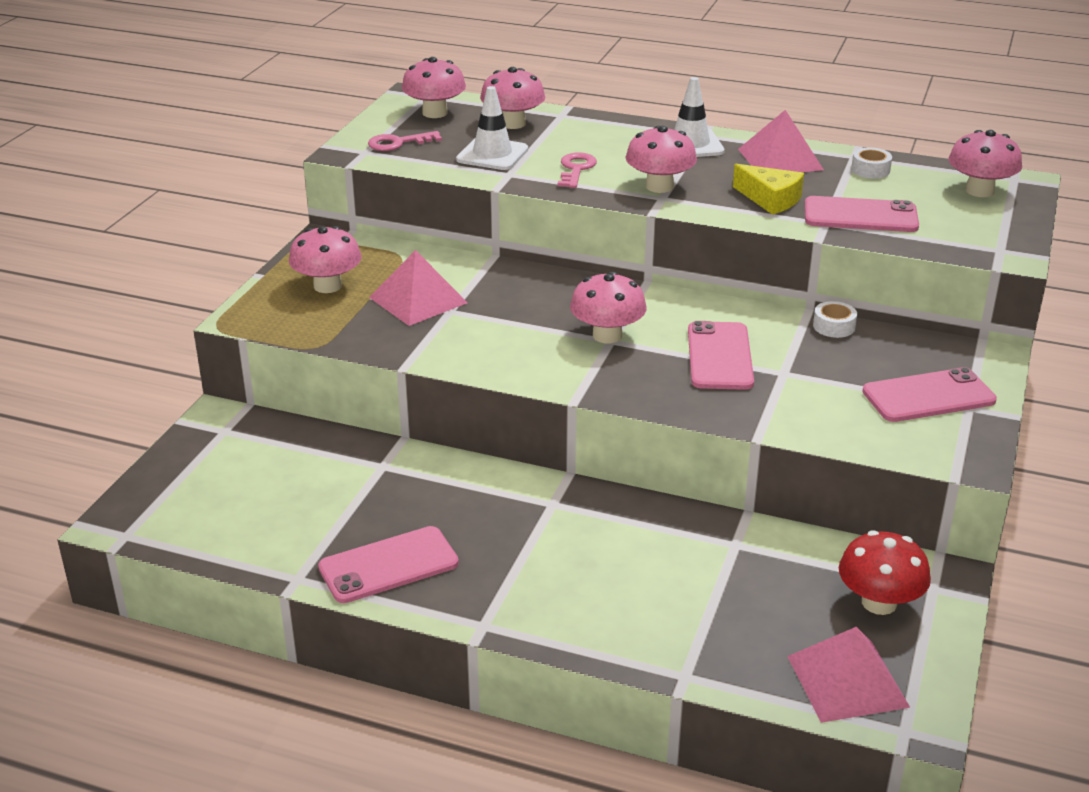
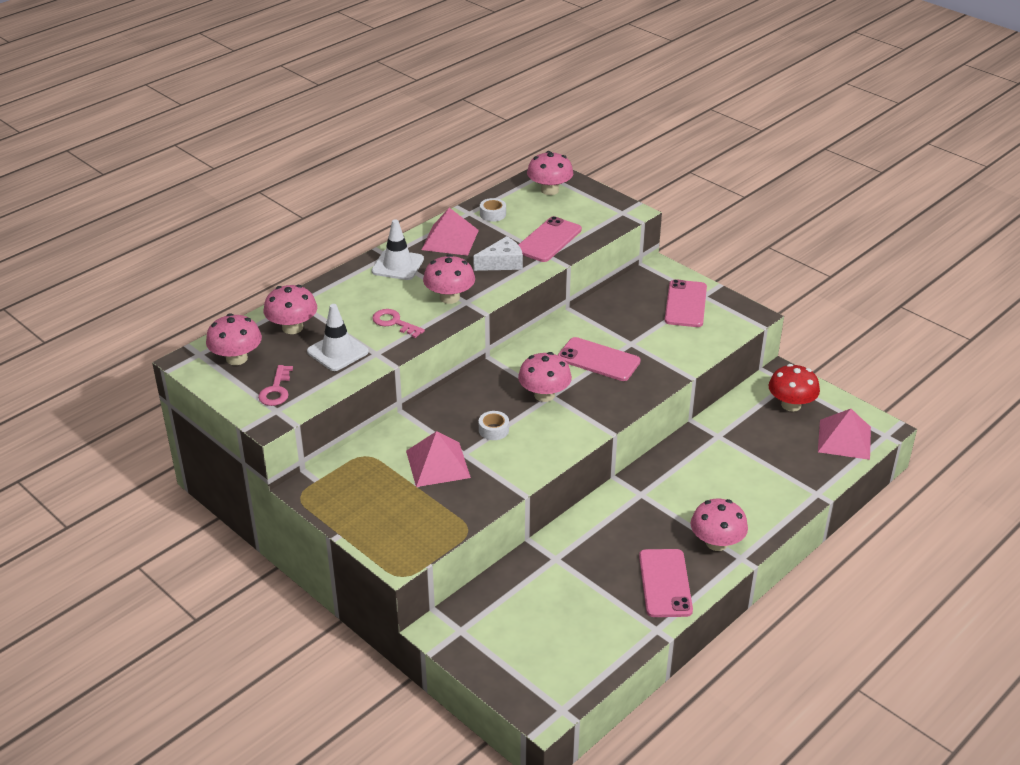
camera: 65 degrees left, 5 degrees up
pink mushroom [289,226,362,293] -> pink mushroom moved to [691,499,748,551]
yellow cheese [733,164,804,215] -> white cheese [473,236,523,271]
white tape [813,301,857,338] -> white tape moved to [479,411,509,440]

